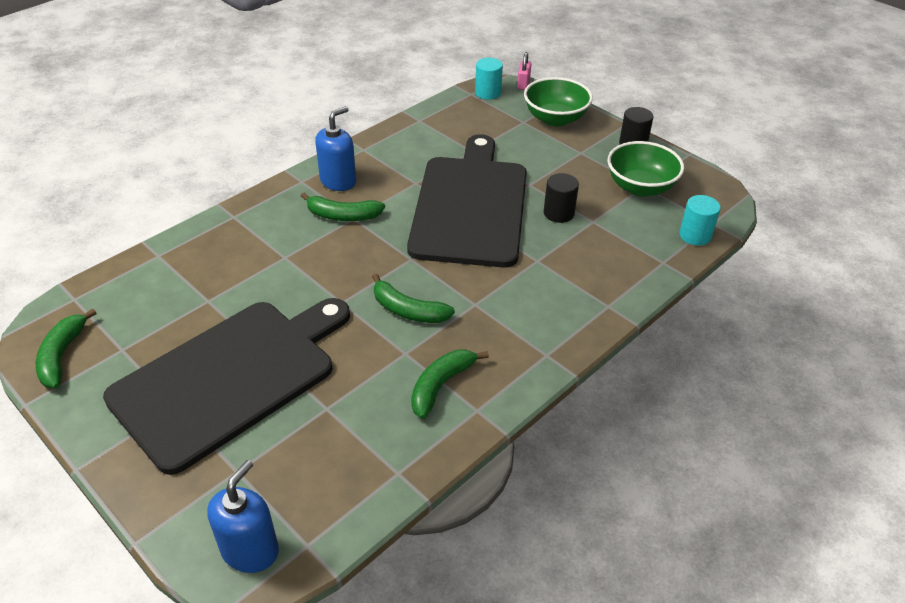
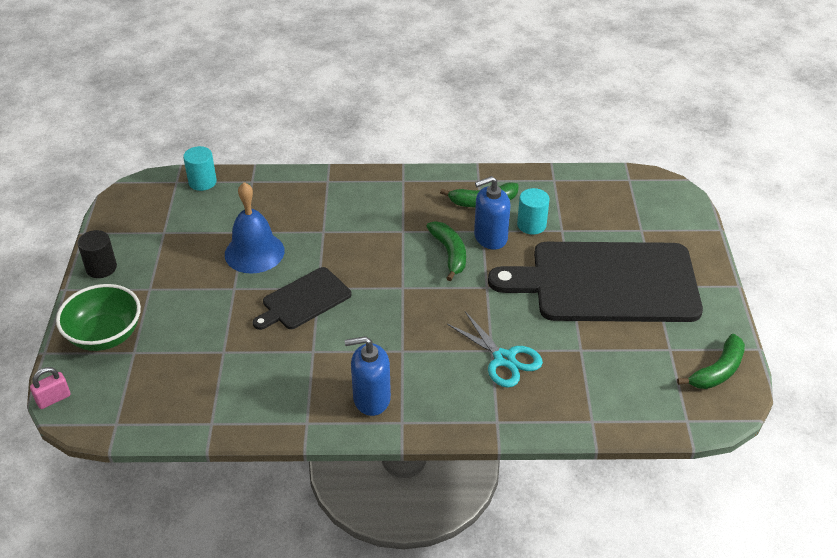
camera: 135 degrees left, 0 degrees up
blue soap dispenser [207,460,279,573] -> blue soap dispenser moved to [474,176,511,250]
green banana [301,193,385,221] -> none
black cutting board [407,134,527,268] -> black cutting board [253,267,352,330], size x0.49
turquoise cylinder [475,58,503,100] -> turquoise cylinder moved to [517,188,550,235]
black cylinder [544,173,579,223] -> blue bell [225,182,285,274]
green bowl [607,141,684,197] -> none
none -> turquoise scissors [447,311,543,388]

